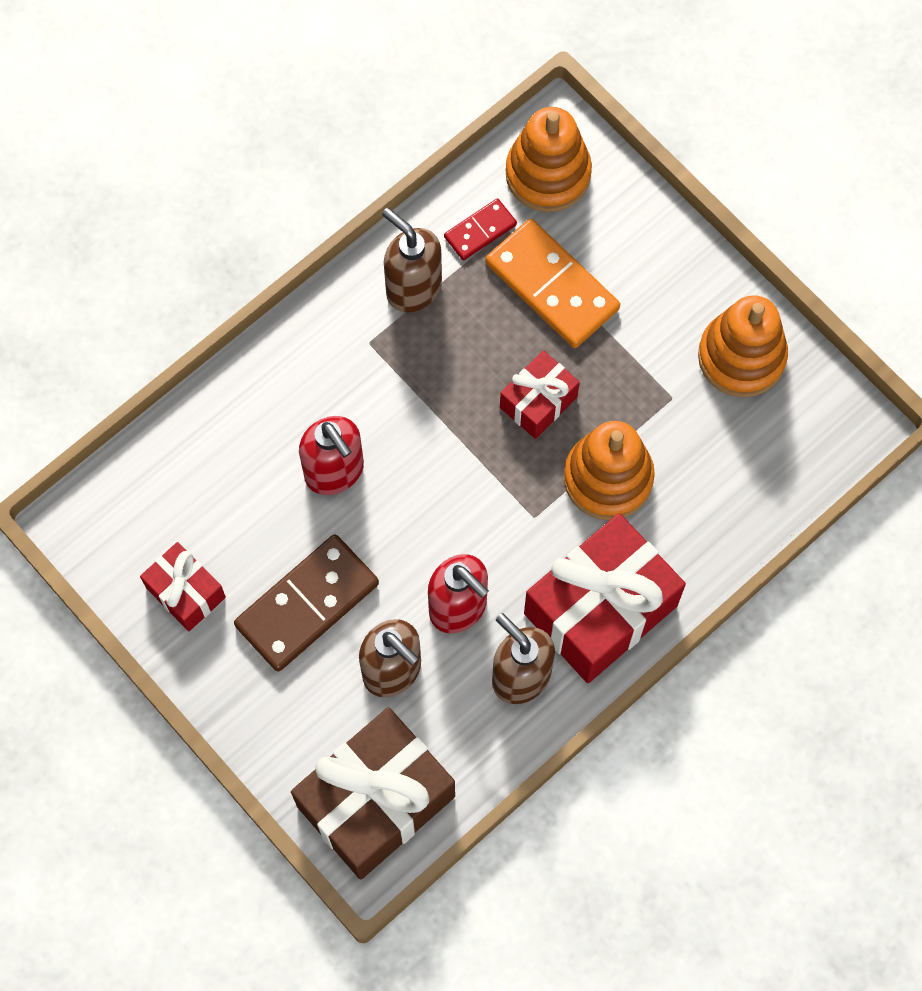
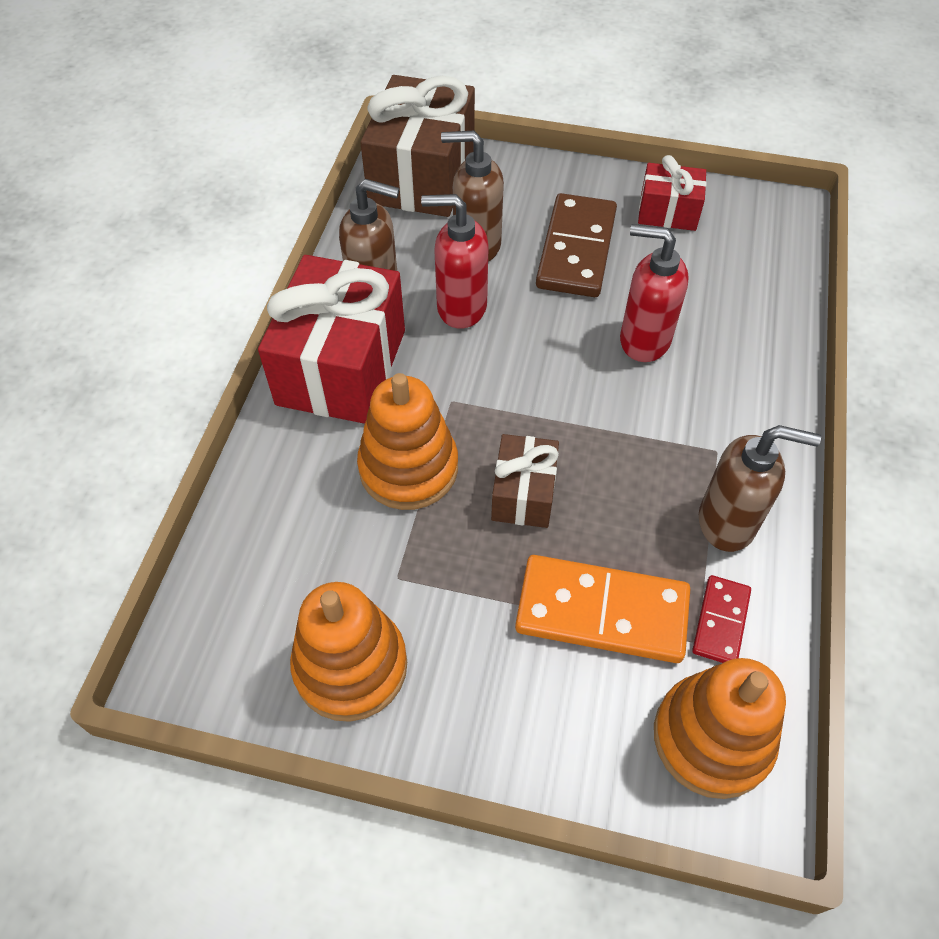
camera: 145 degrees right, 15 degrees down
red gift [500,350,580,439] -> brown gift [491,434,559,528]

